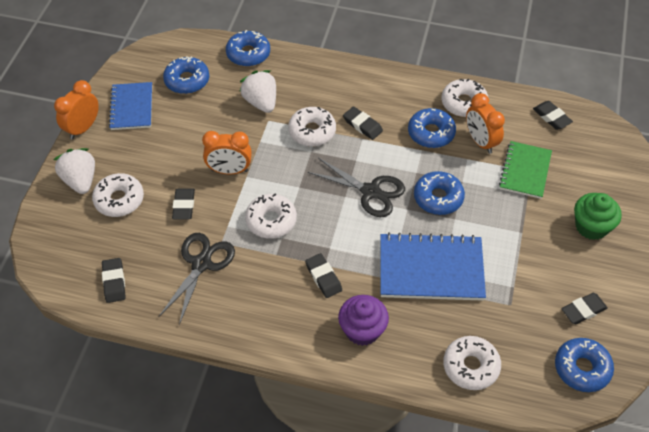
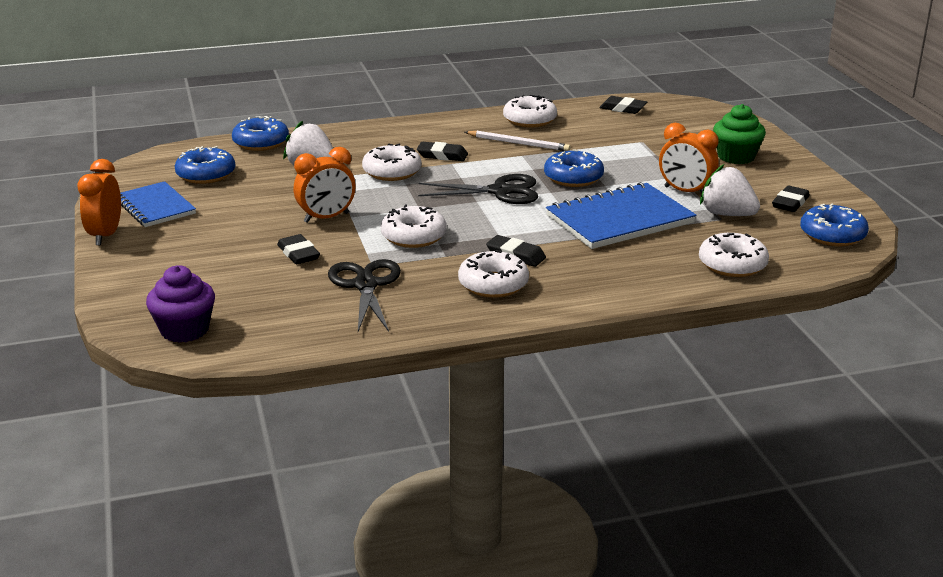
camera: 30 degrees left, 25 degrees down
white strawberry [53,148,95,194] -> white strawberry moved to [700,164,760,216]
white donut [92,173,144,217] -> white donut moved to [458,250,529,298]
black eraser [102,258,126,303] -> none
purple cupcake [338,295,389,346] -> purple cupcake moved to [146,265,215,343]
blue donut [408,108,456,148] -> white pencil [465,131,570,151]
orange clock [466,93,505,154] -> orange clock moved to [659,123,719,193]
green notebook [499,141,552,199] -> none

